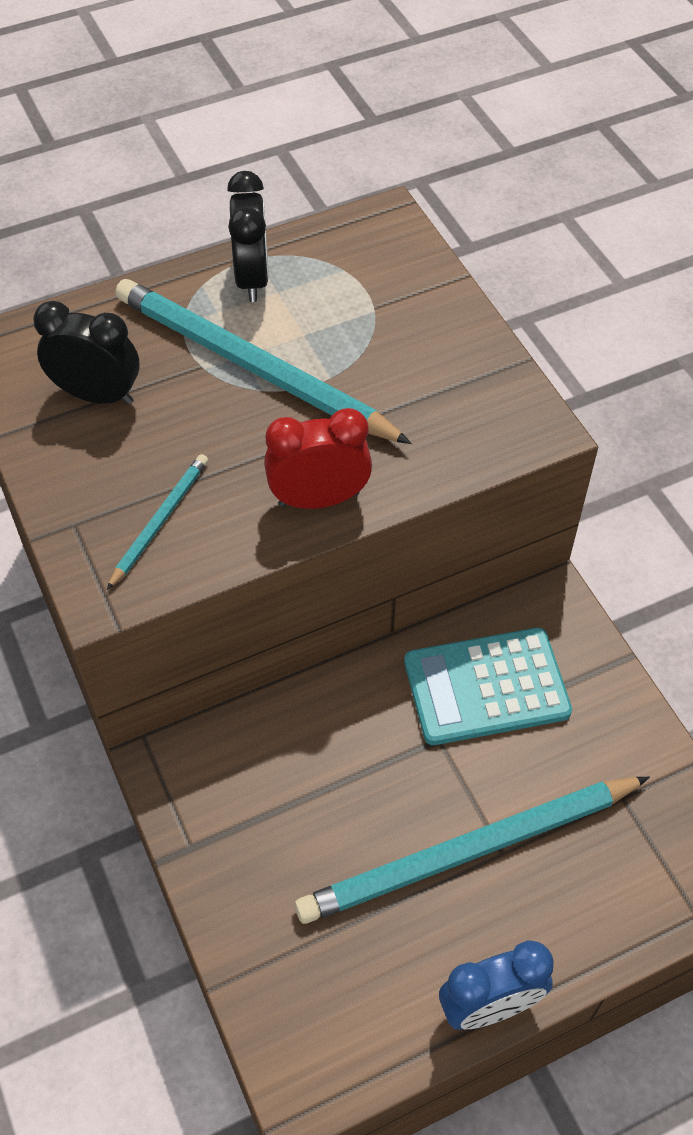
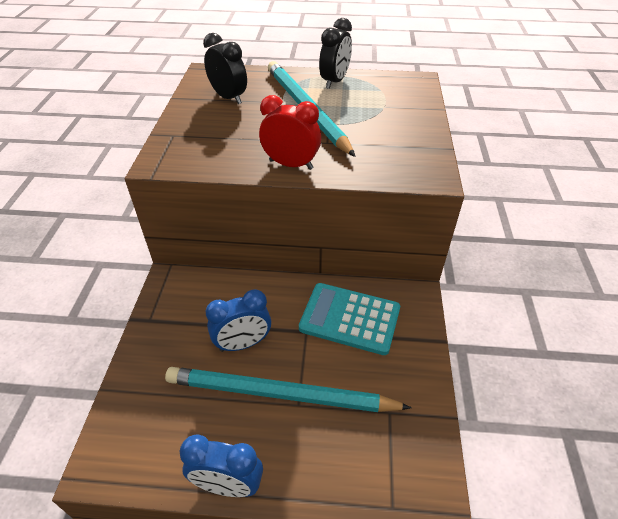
camera: 30 degrees right, 10 degrees down
turquoise pencil [107,454,208,590] -> none
none -> blue clock [206,289,271,352]

